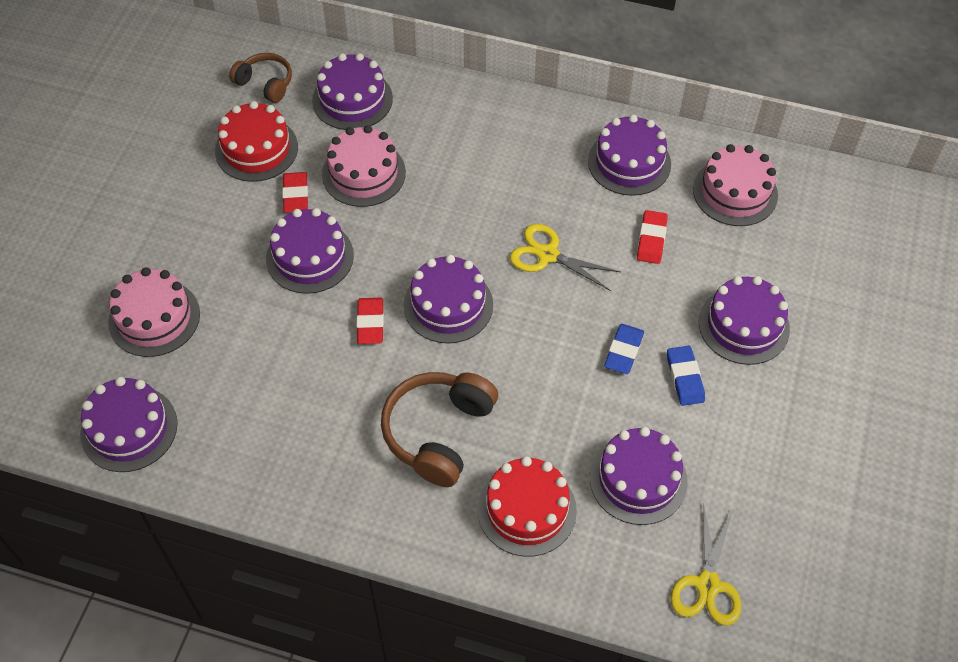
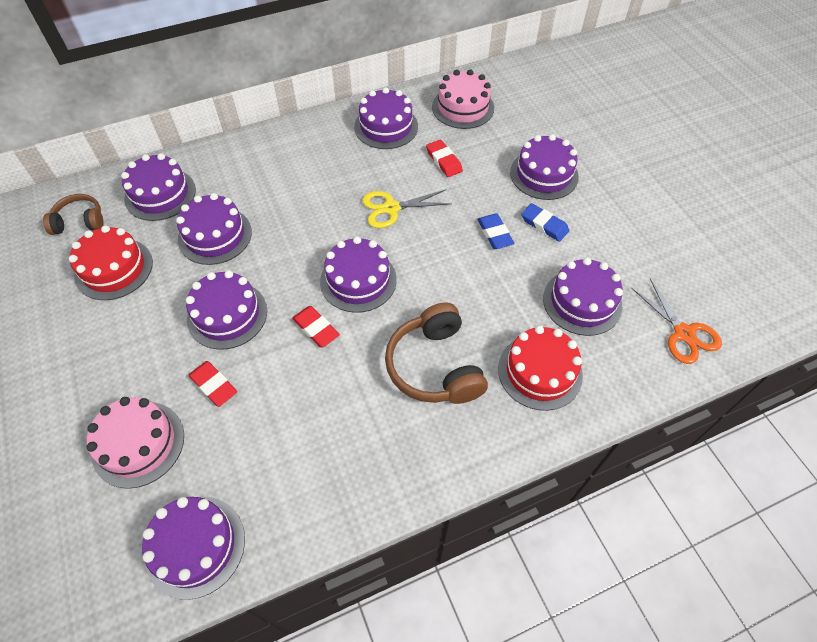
camera: 40 degrees left, 0 degrees up
red eraser [282,172,308,213] -> red eraser moved to [189,361,237,407]
pink cake [322,125,406,207] -> purple cake [176,193,252,265]
yellow scissors [670,503,742,626] -> orange scissors [631,279,722,364]

